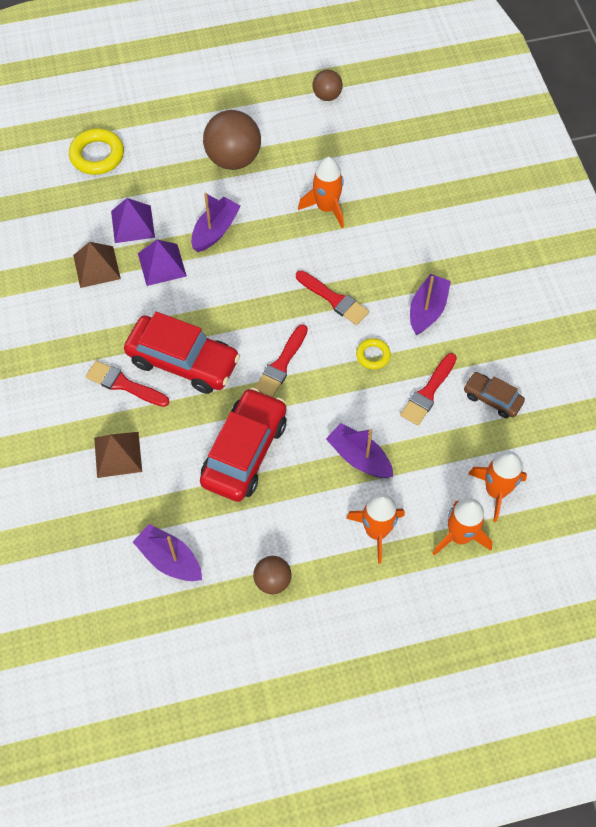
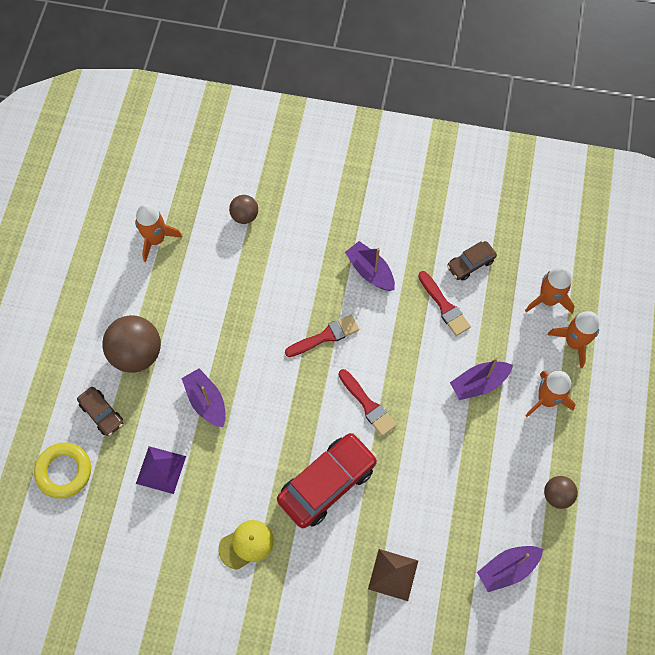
camera: 65 degrees left, 5 degrees up
brown pyramid [73,242,121,288] -> none
red brush [86,361,170,407] -> none
purple pyramid [138,240,187,286] -> none
red car [200,387,287,502] -> none
orange rocket [298,157,344,228] -> orange rocket moved to [135,204,183,262]
brown ball [313,70,343,101] -> brown ball moved to [229,195,258,224]
yellow ring [356,338,391,369] -> none
none -> brown car [77,387,123,436]
none -> yellow cap [218,520,274,570]

